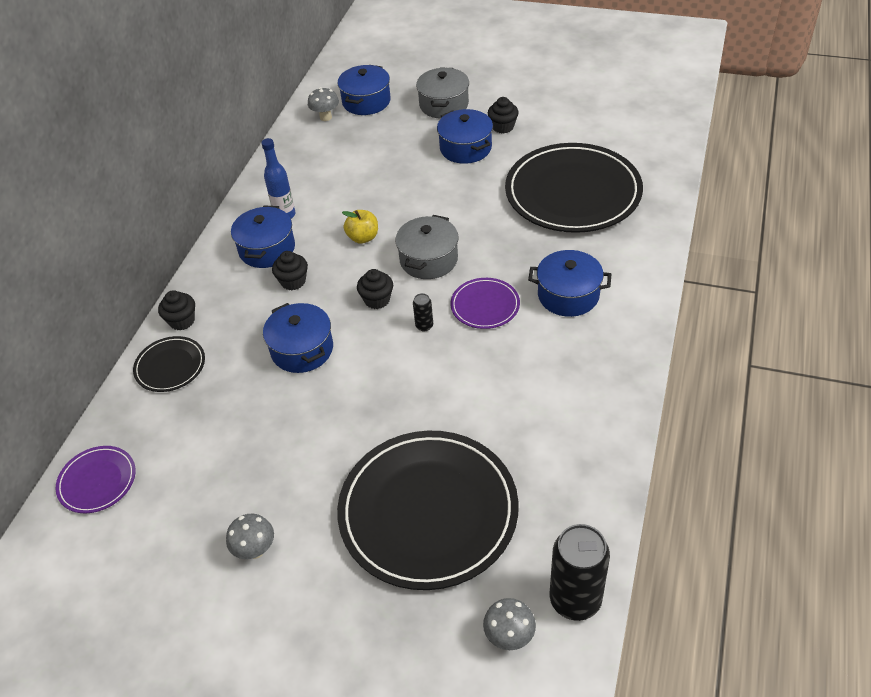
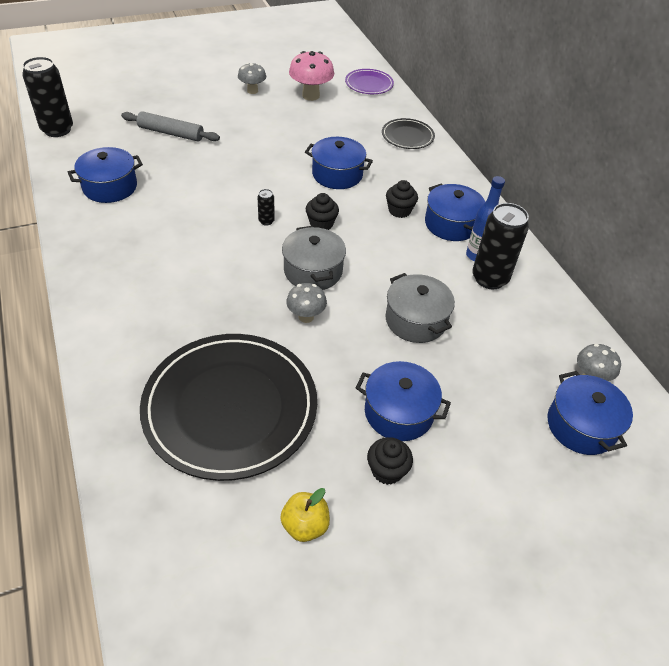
camera: 135 degrees right, 0 degrees up
black cupcake [158,290,195,331] -> none
black plate [337,431,519,590] -> grey rolling pin [121,111,220,142]
yellow apple [342,210,378,244] -> yellow apple moved to [280,488,330,542]
grey pot [416,68,469,119] -> grey pot moved to [385,273,455,343]
purple plate [451,278,520,329] -> none
grey mushroom [483,598,536,650] -> grey mushroom moved to [286,283,327,323]
blue pot [528,250,611,317] -> blue pot moved to [68,147,143,203]
none -> pink mushroom [289,51,334,101]
none -> black can [472,203,529,289]

